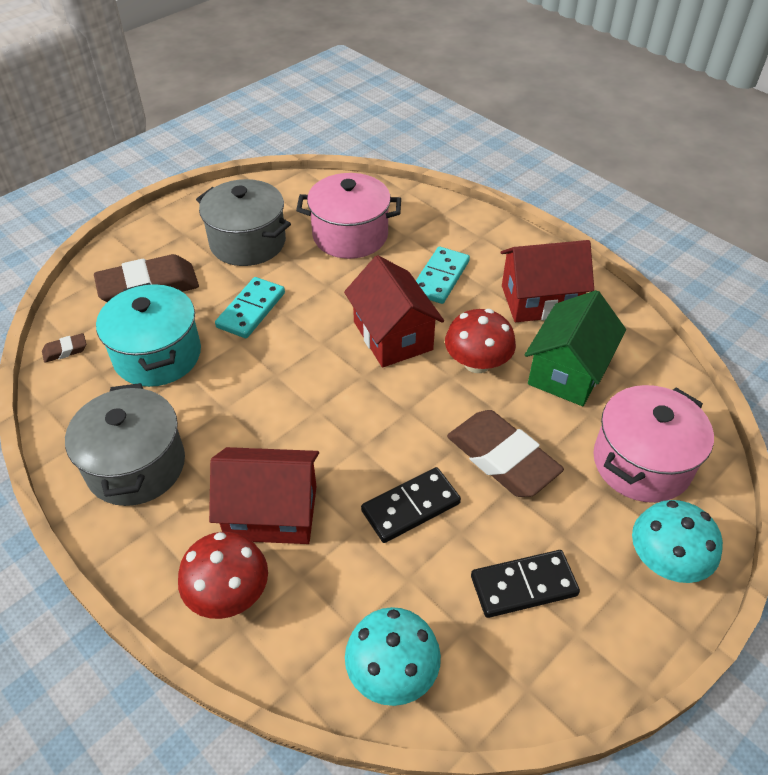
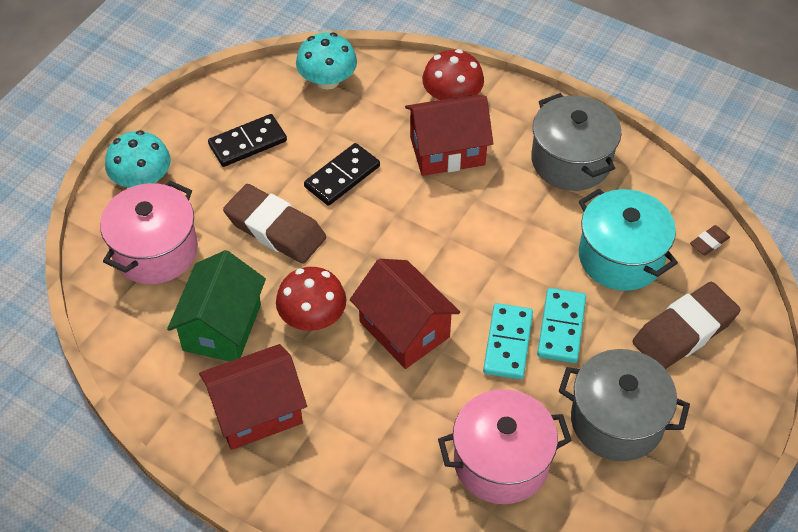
camera: 165 degrees right, 5 degrees up
turquoise domino [416,247,470,304] -> turquoise domino moved to [483,303,533,379]

